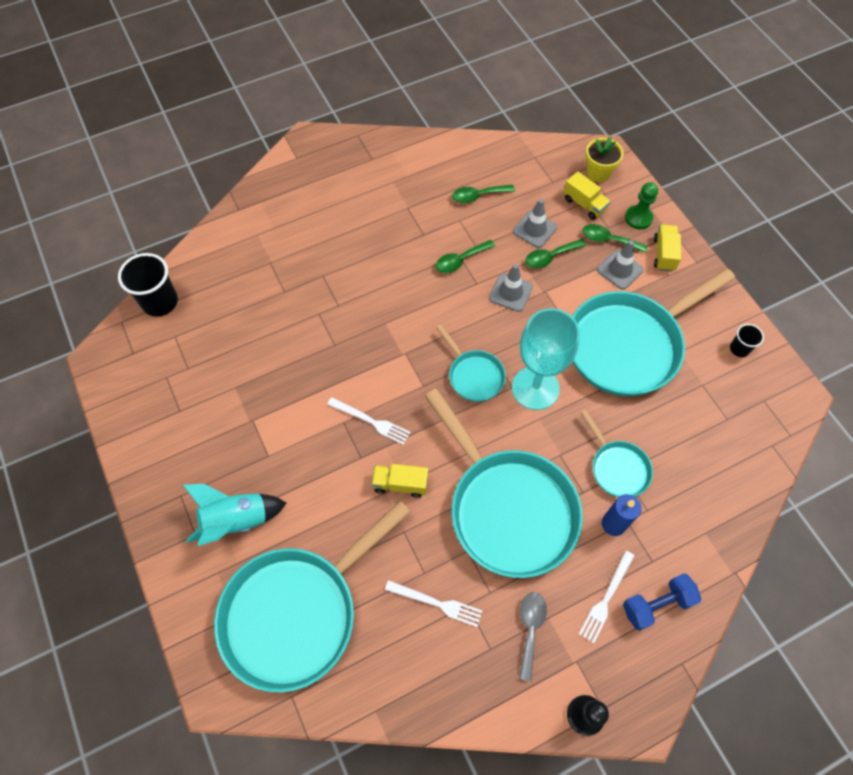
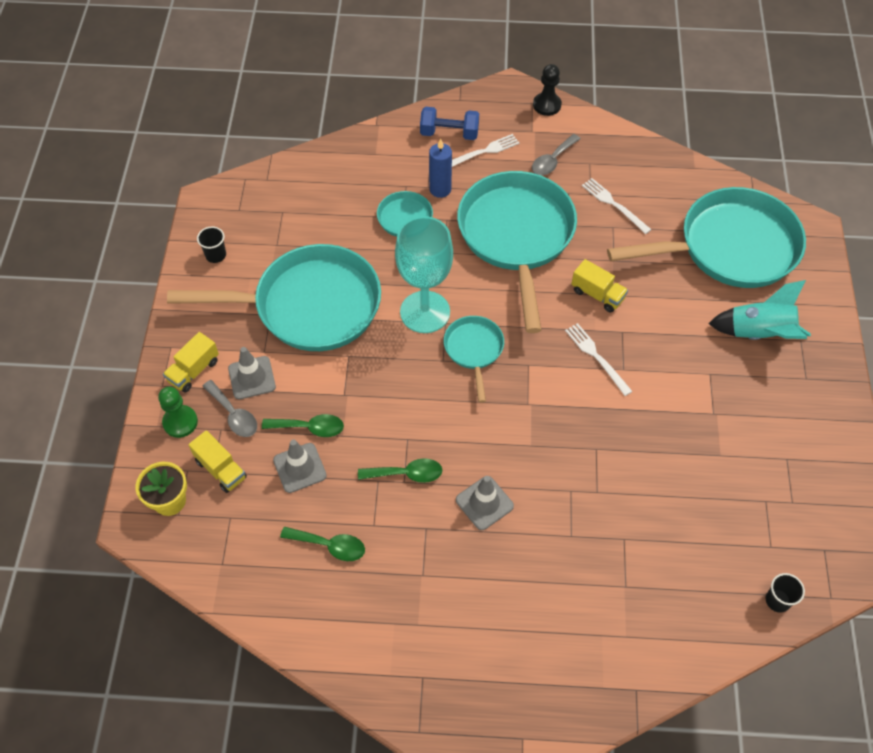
camera: 150 degrees left, 5 degrees down
black cup [118,253,178,317] -> black cup [766,573,805,613], size x0.53
grey traffic cone [489,264,533,312] -> grey traffic cone moved to [456,476,514,530]
yellow truck [564,172,611,220] -> yellow truck turned 150 degrees clockwise [188,430,247,493]
green spoon [582,224,648,253] -> grey spoon [202,380,257,437]

